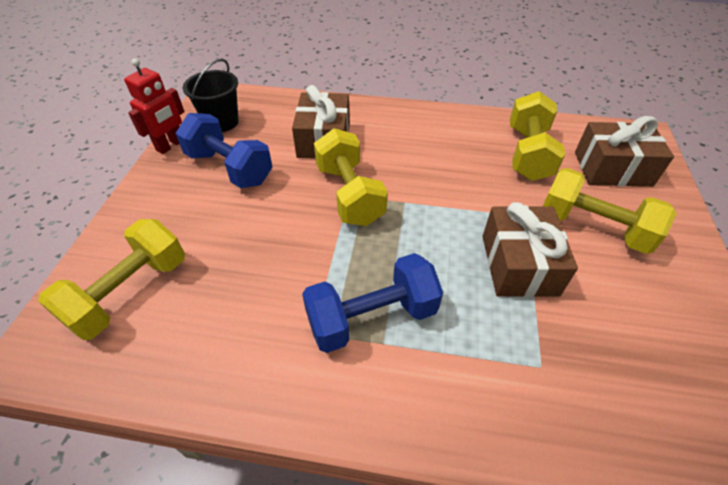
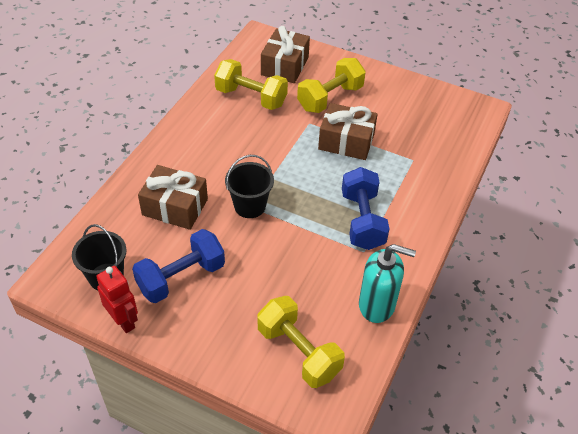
camera: 75 degrees left, 0 degrees up
yellow dumbbell [314,128,388,226] -> black bucket [225,155,274,218]
none -> turquoise soap dispenser [359,244,416,323]

